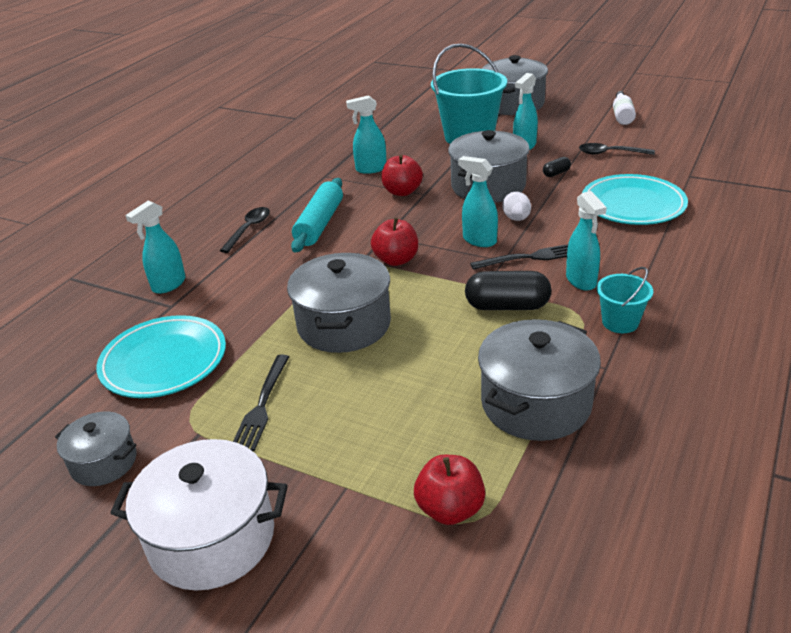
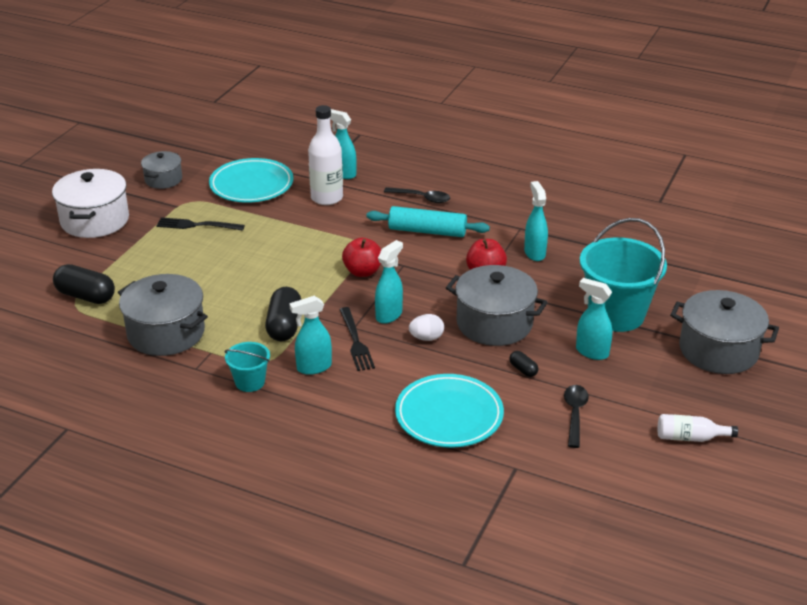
camera: 85 degrees right, 0 degrees up
grey pot [287,253,391,353] -> none
red apple [414,455,485,525] -> black capsule [53,264,115,304]
none -> white bottle [308,105,343,205]

